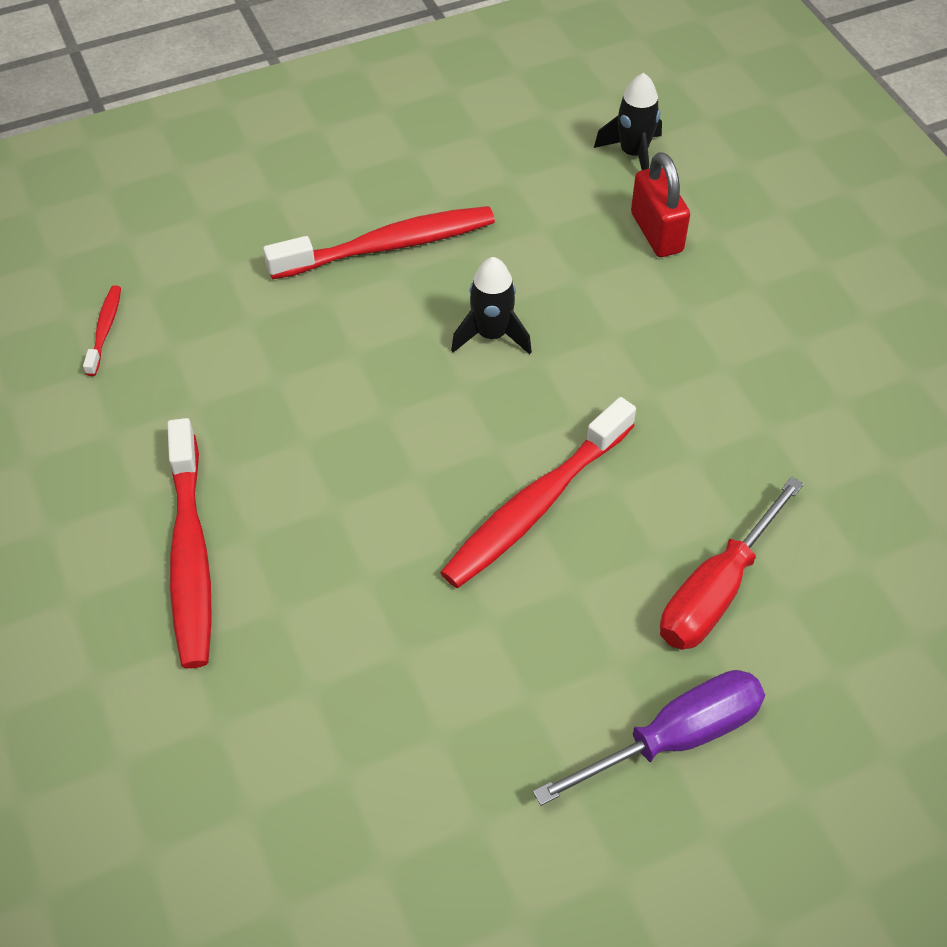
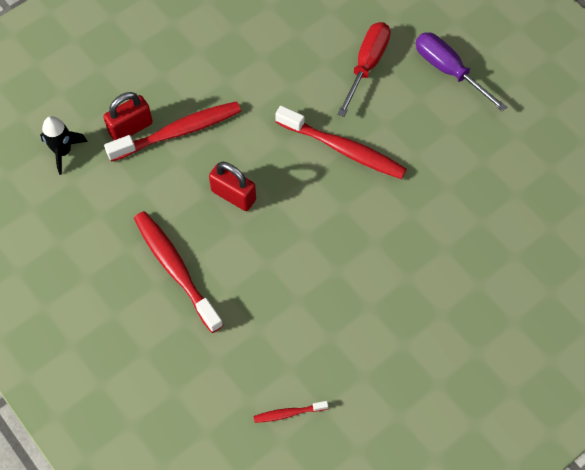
camera: 105 degrees left, 10 degrees up
red toothbrush [167,418,212,668] -> red toothbrush moved to [104,101,241,162]
black rocket [451,257,532,355] -> red padlock [209,162,256,211]
red screwdriver [660,476,804,650] -> red screwdriver turned 90 degrees counterclockwise [337,22,391,117]

